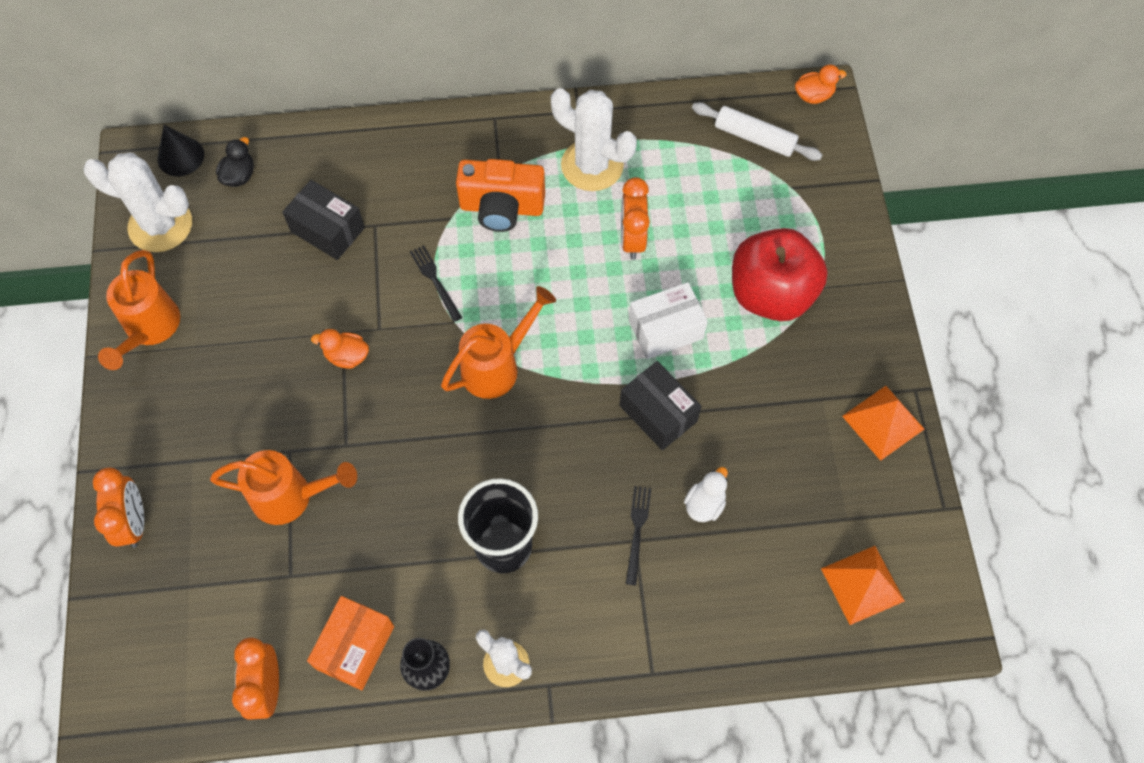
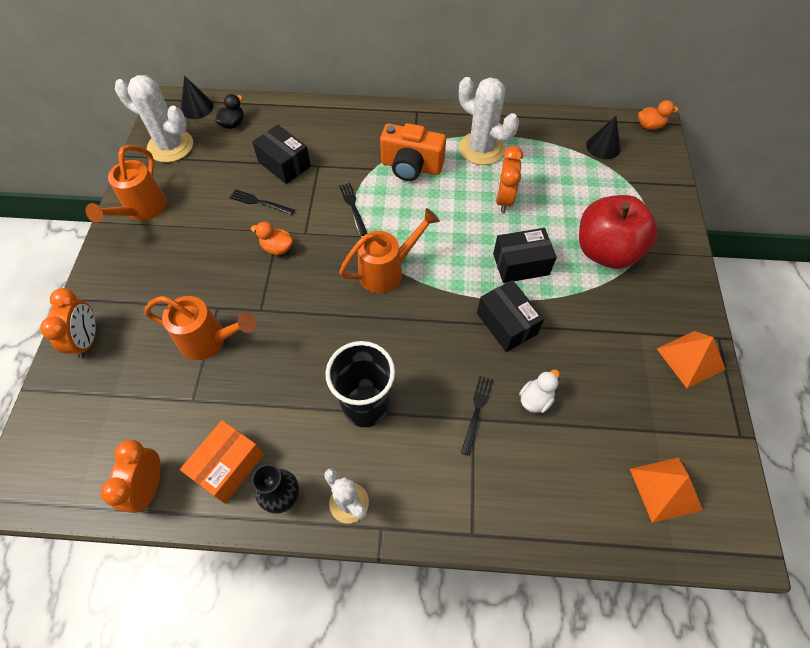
camera: 10 degrees right, 5 degrees down
white box [629,282,708,359] -> black box [493,228,557,283]
white rolling pin [692,102,822,161] -> black cone [586,116,621,159]
none -> black fork [229,189,295,215]

